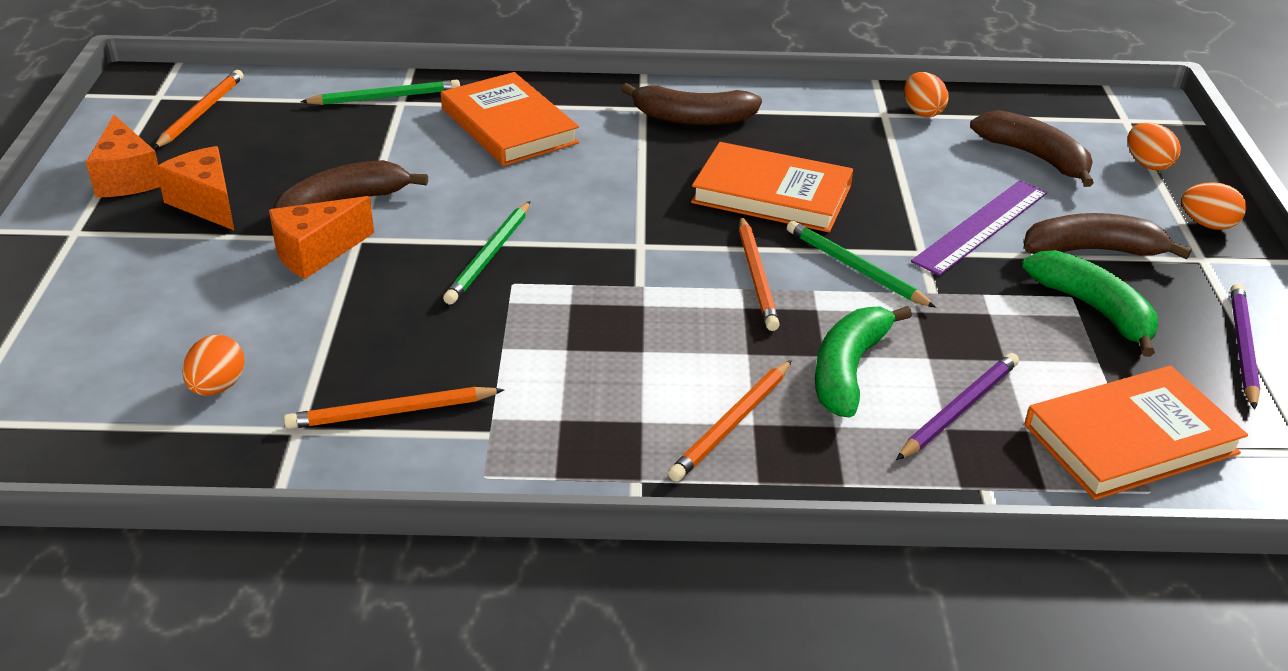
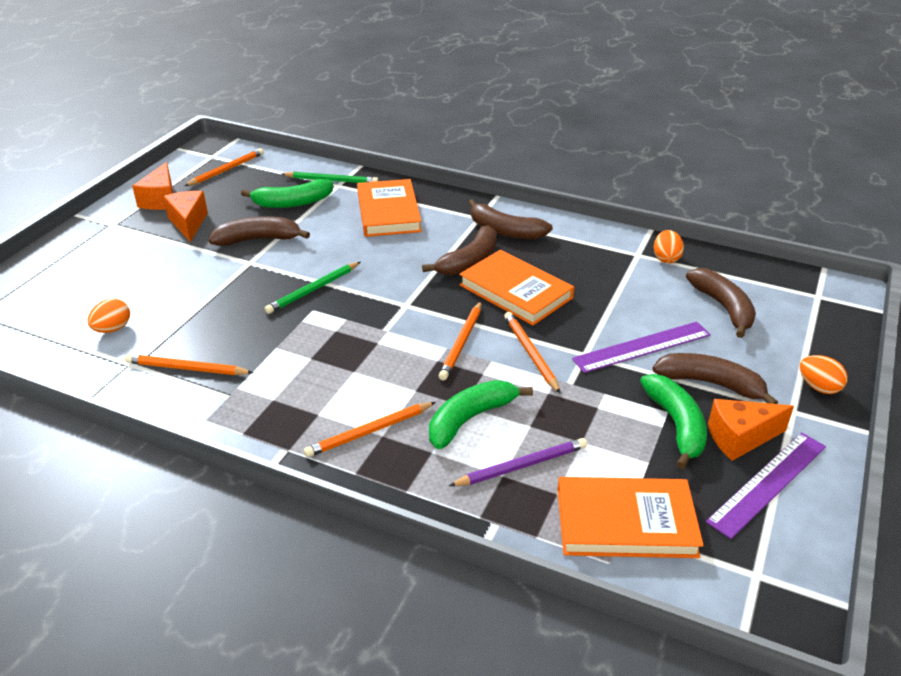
camera: 25 degrees right, 0 degrees up
orange cheese [269,196,374,279] -> orange cheese moved to [708,399,794,461]
green pencil [787,221,936,308] -> orange pencil [504,312,560,393]
orange egg [1128,123,1181,171] -> none
purple pencil [1231,284,1260,410] -> purple ruler [706,432,826,539]
none -> green banana [241,179,333,208]
none -> brown banana [422,225,497,275]

